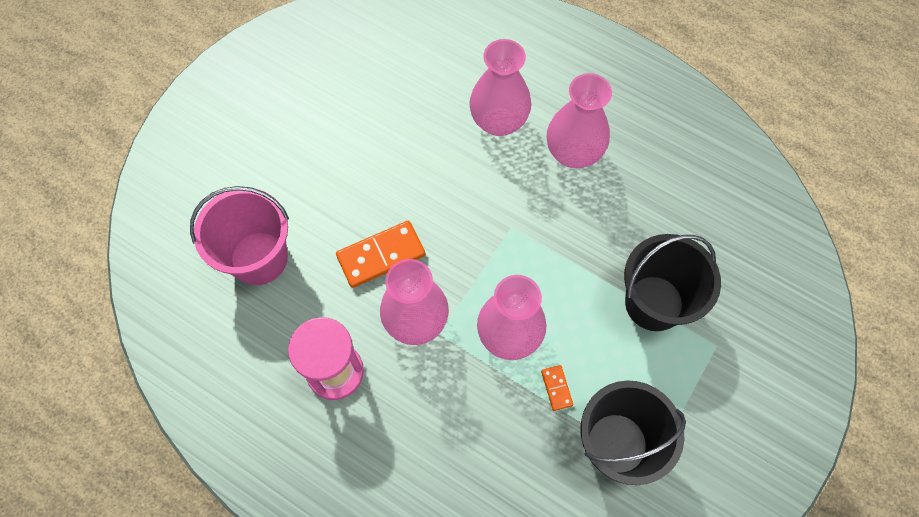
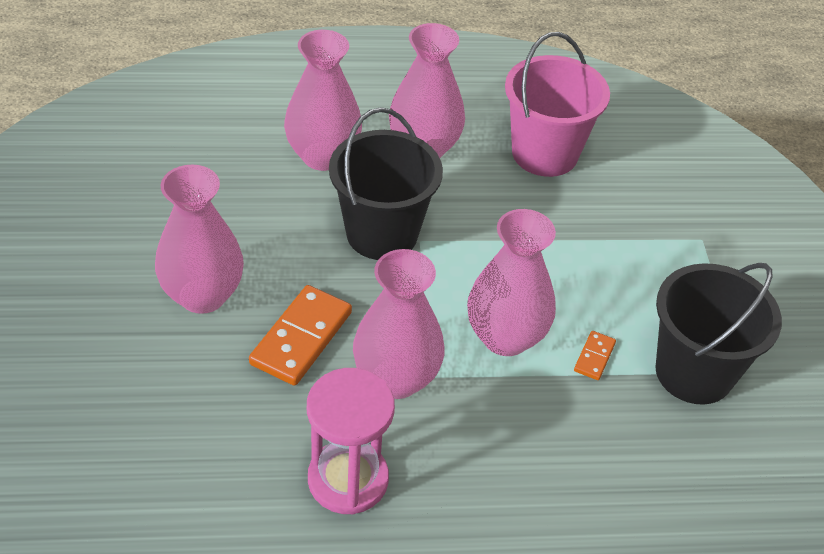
camera: 40 degrees left, 20 degrees down
pink bucket [190,186,289,285] -> pink bucket moved to [505,32,610,177]
orange domino [541,365,573,411] -> orange domino turned 75 degrees clockwise [574,331,616,380]
black bucket [624,234,721,331] -> black bucket moved to [329,107,443,260]
none -> pink vase [155,165,244,314]

